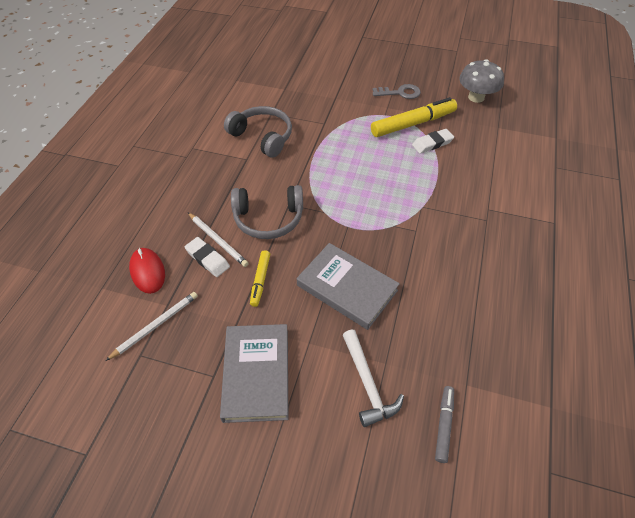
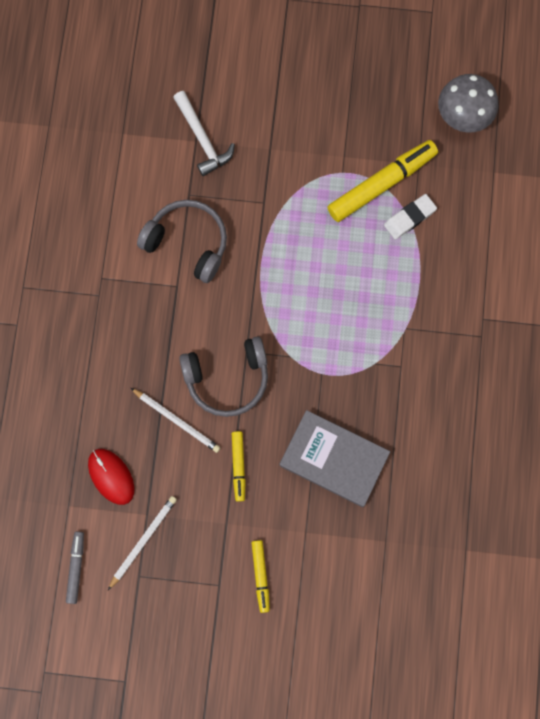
camera: 10 degrees left, 25 degrees up
white eraser [185,237,230,277] -> none
grey book [220,324,288,423] -> yellow marker [251,540,270,613]
white hammer [343,330,404,427] -> white hammer moved to [173,91,235,176]
grey key [373,84,421,99] -> none
grey marker [435,386,454,463] -> grey marker moved to [66,532,84,604]

